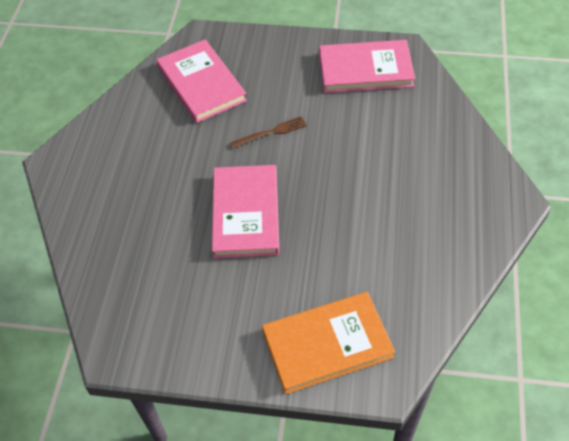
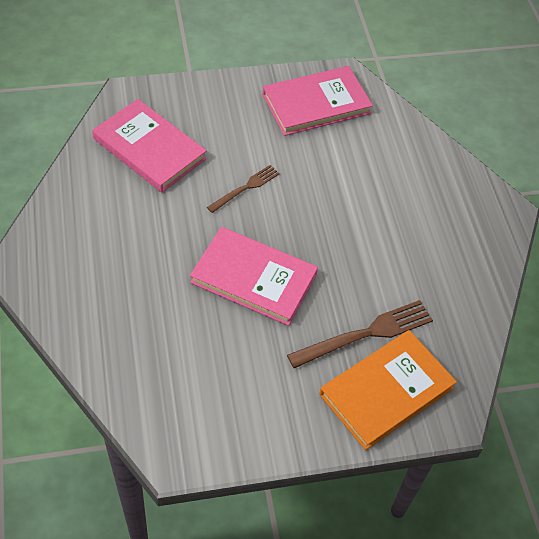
camera: 25 degrees left, 0 degrees up
pink book [212,165,280,258] -> pink book turned 45 degrees counterclockwise [190,227,318,326]
none -> brown fork [287,300,433,368]

